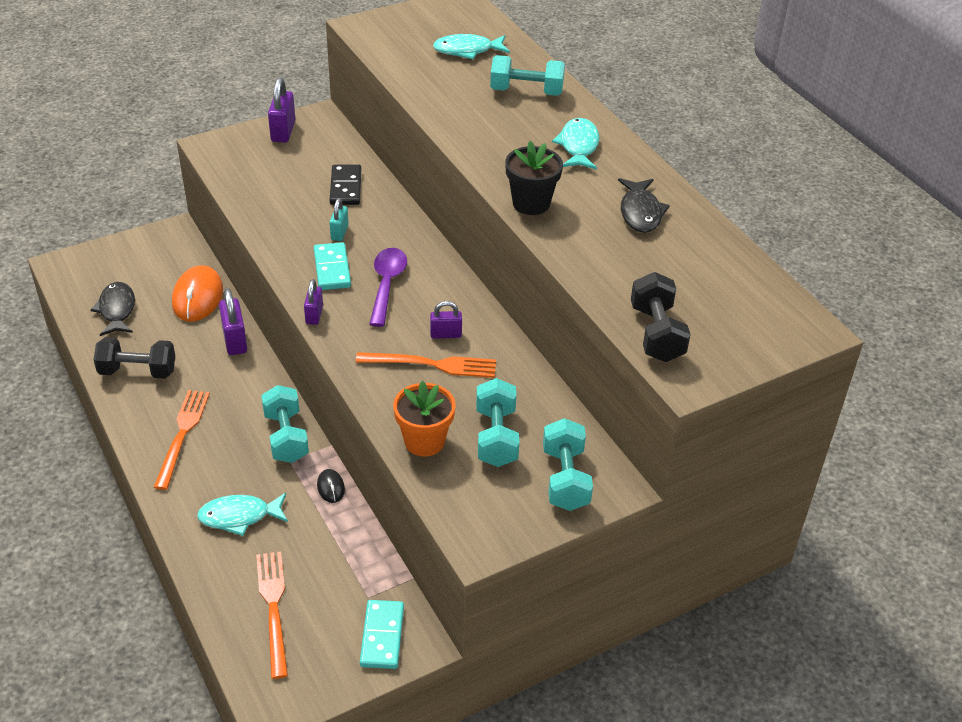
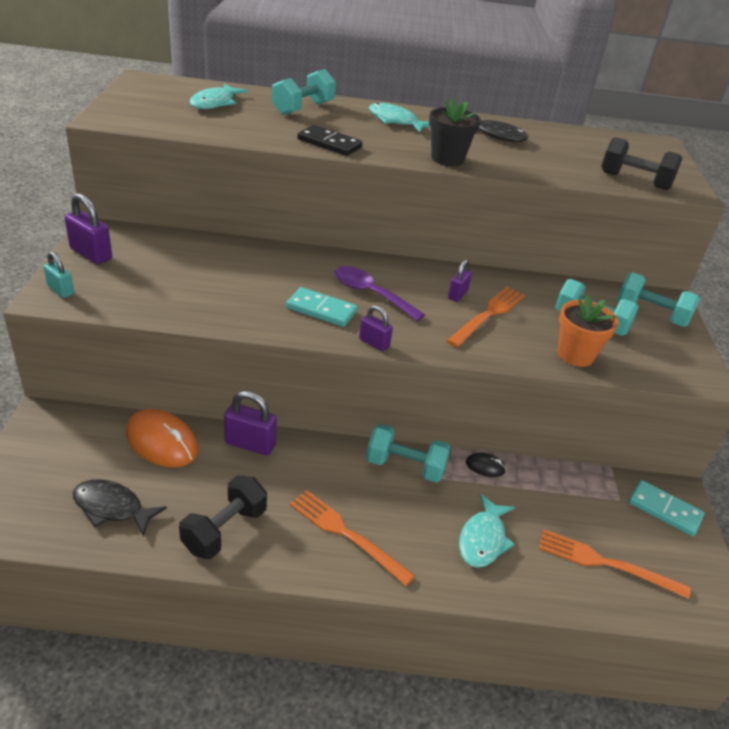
camera: 60 degrees left, 5 degrees down
black domino [330,165,361,205] -> black domino moved to [297,125,362,156]
turquoise padlock [330,198,349,241] -> turquoise padlock moved to [43,252,74,298]

